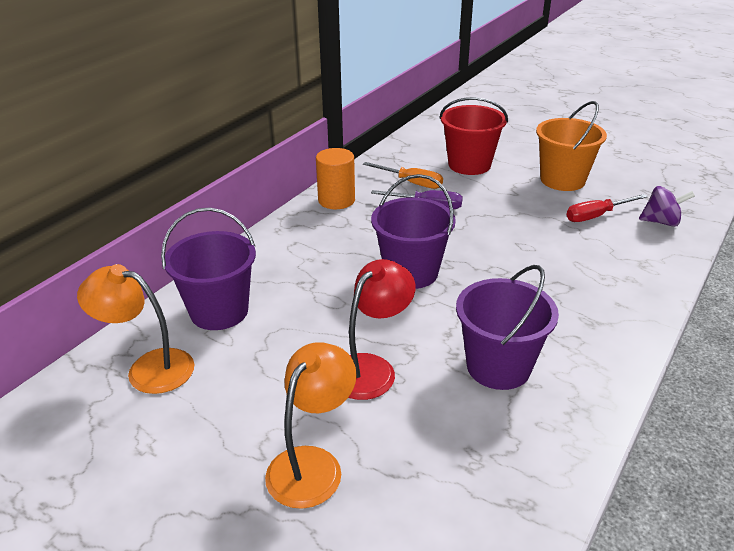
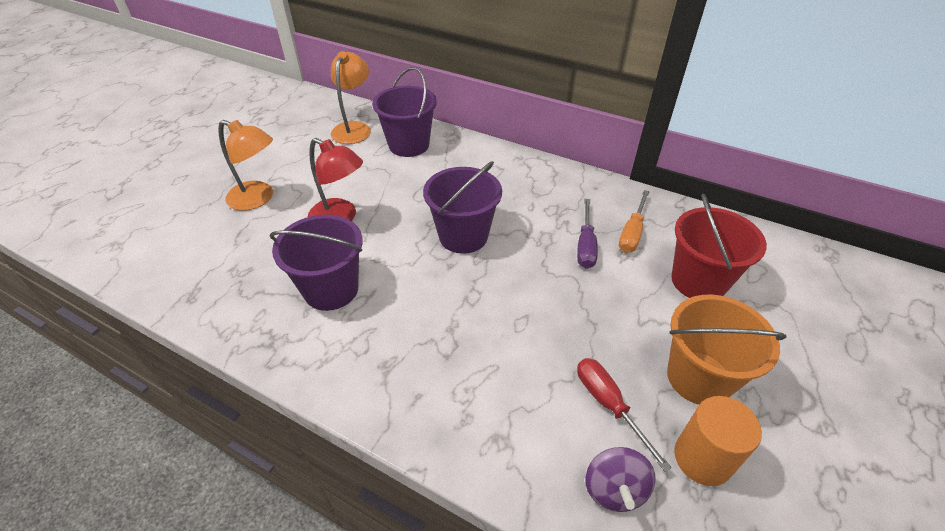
camera: 85 degrees right, 10 degrees up
orange cylinder [316,148,355,209] -> orange cylinder moved to [674,396,762,486]

